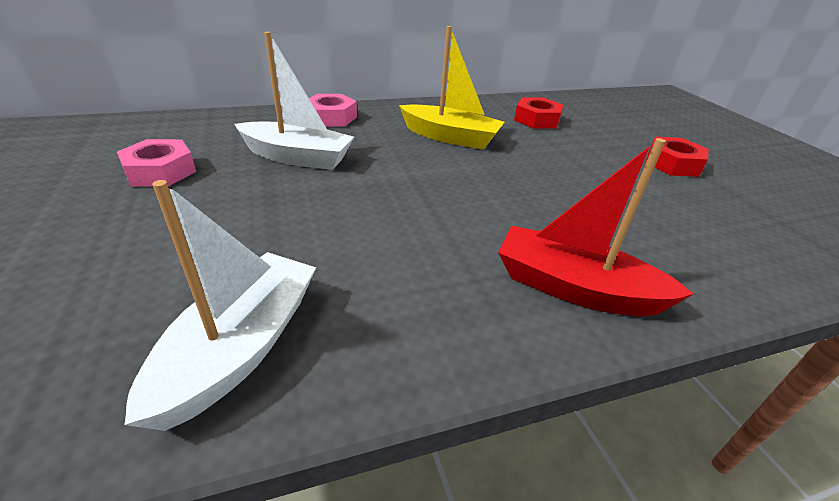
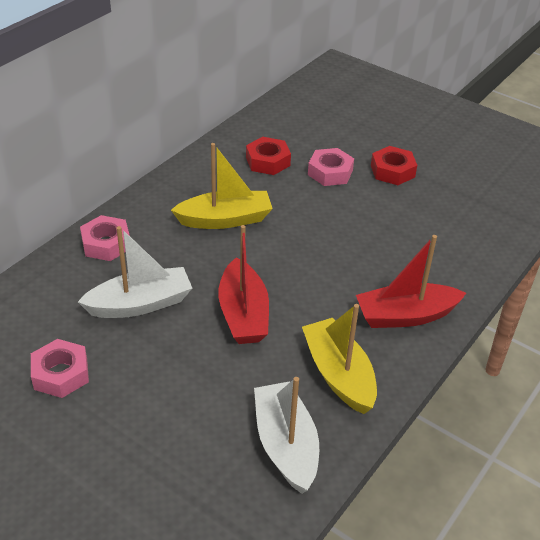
camera: 35 degrees left, 5 degrees up
none -> red boat [218,225,269,344]
none -> yellow boat [302,304,377,414]
none -> pink nut [308,148,354,186]

